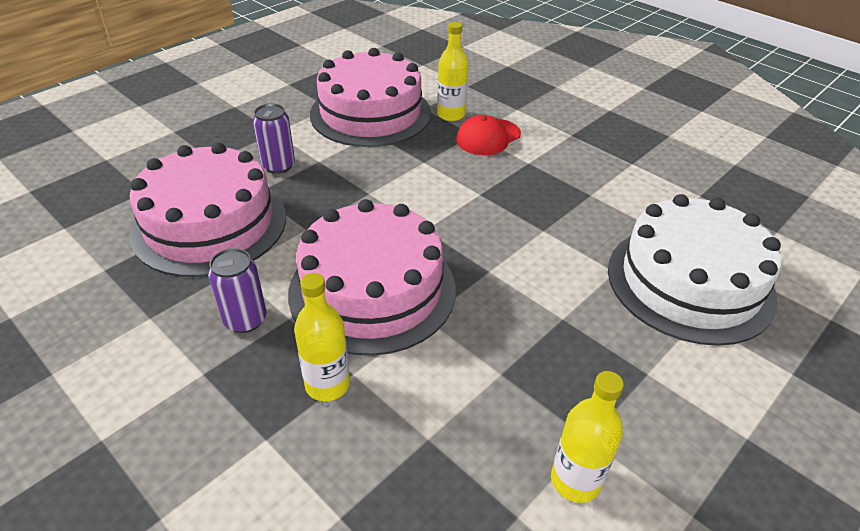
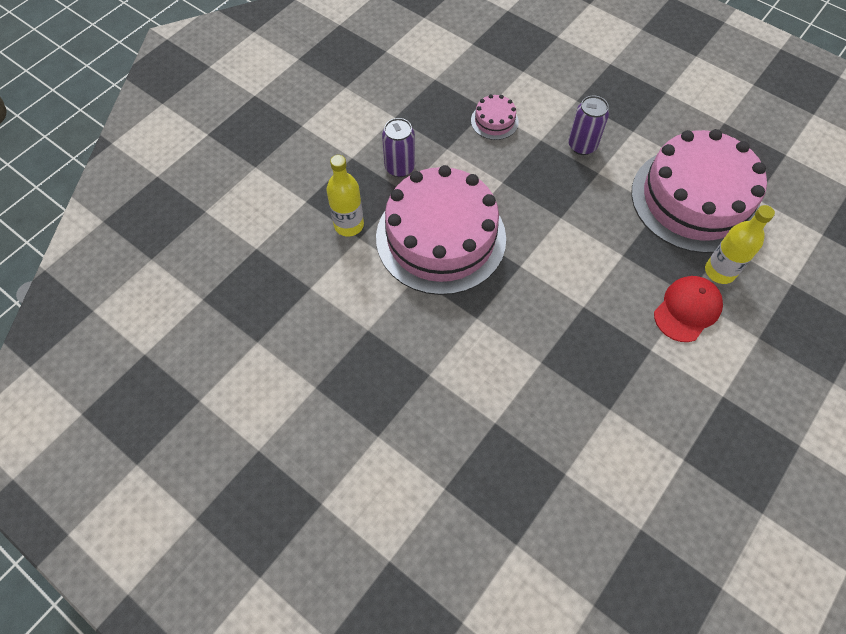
camera: 85 degrees right, 20 degrees up
pink cake [130,143,286,277] -> pink cake [471,94,519,140], size x0.40
red cap [456,115,521,155] -> red cap turned 90 degrees clockwise [654,276,723,342]
yellow bottle [551,371,624,503] -> none
white cake [608,194,782,346] -> none

